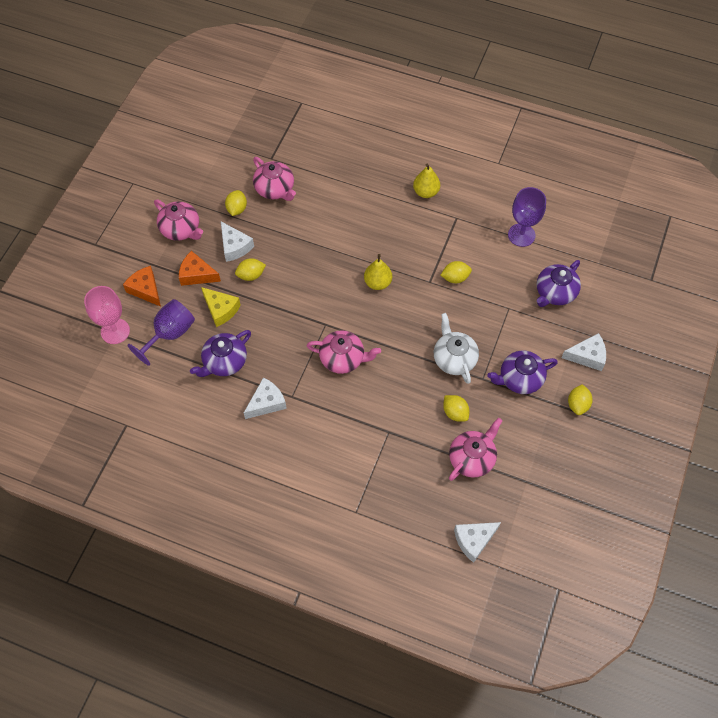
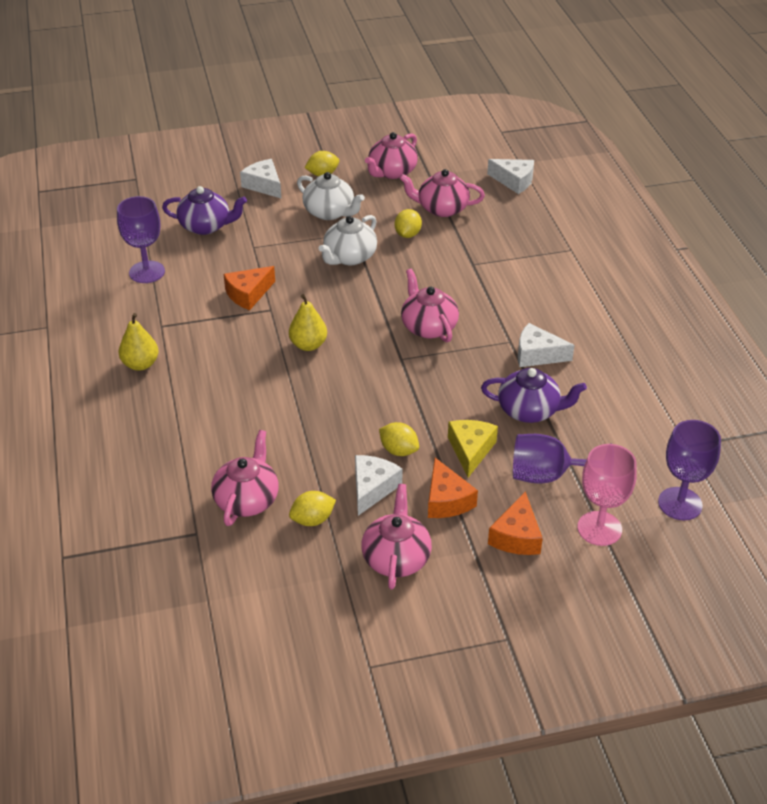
camera: 125 degrees left, 20 degrees down
yellow lemon [441,261,472,283] -> orange cheese [224,266,275,310]
purple teapot [487,350,558,394] -> white teapot [297,172,365,220]
none -> pink teapot [365,132,418,179]
none -> purple goblet [658,420,721,520]

